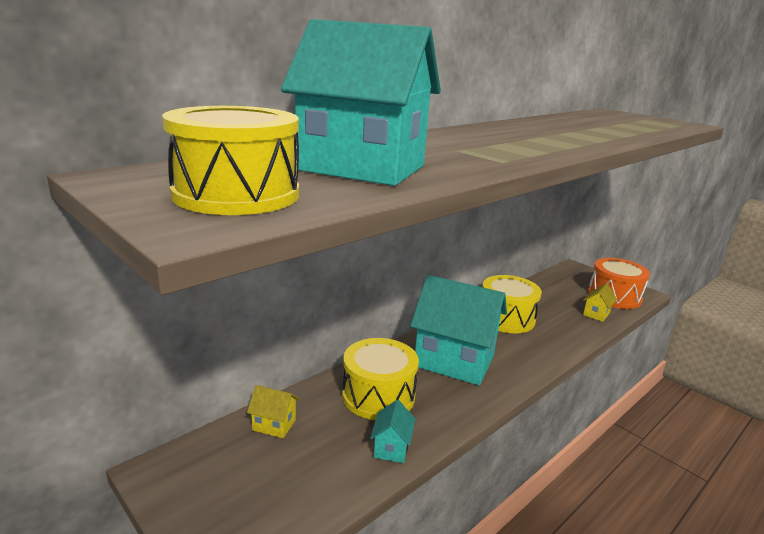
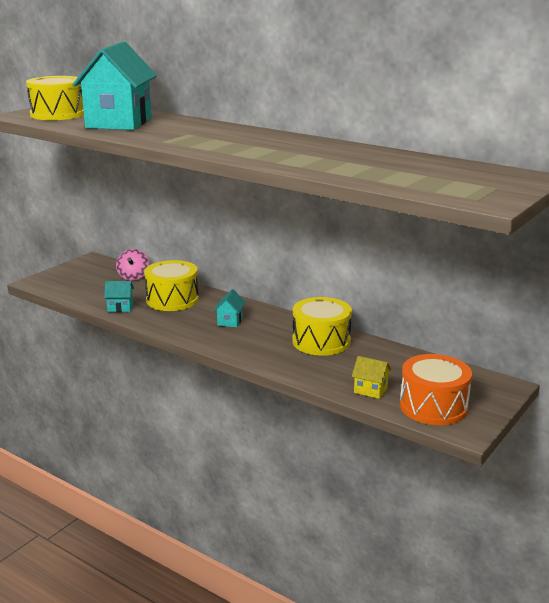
camera: 80 degrees right, 0 degrees up
yellow house [247,385,299,438] -> pink spinning top [116,249,149,281]
turquoise house [410,275,507,385] -> turquoise house [214,289,245,327], size x0.41

